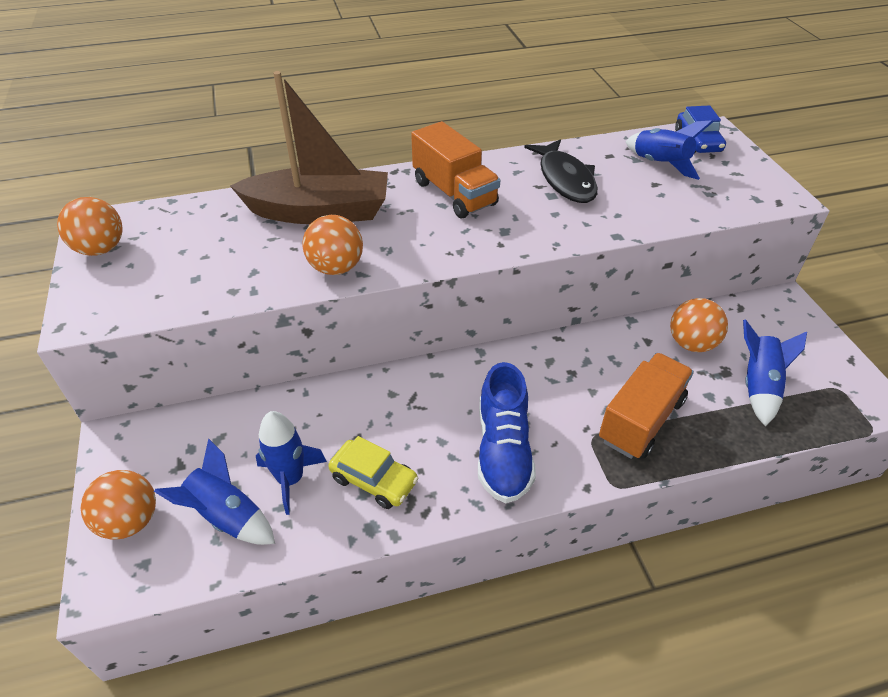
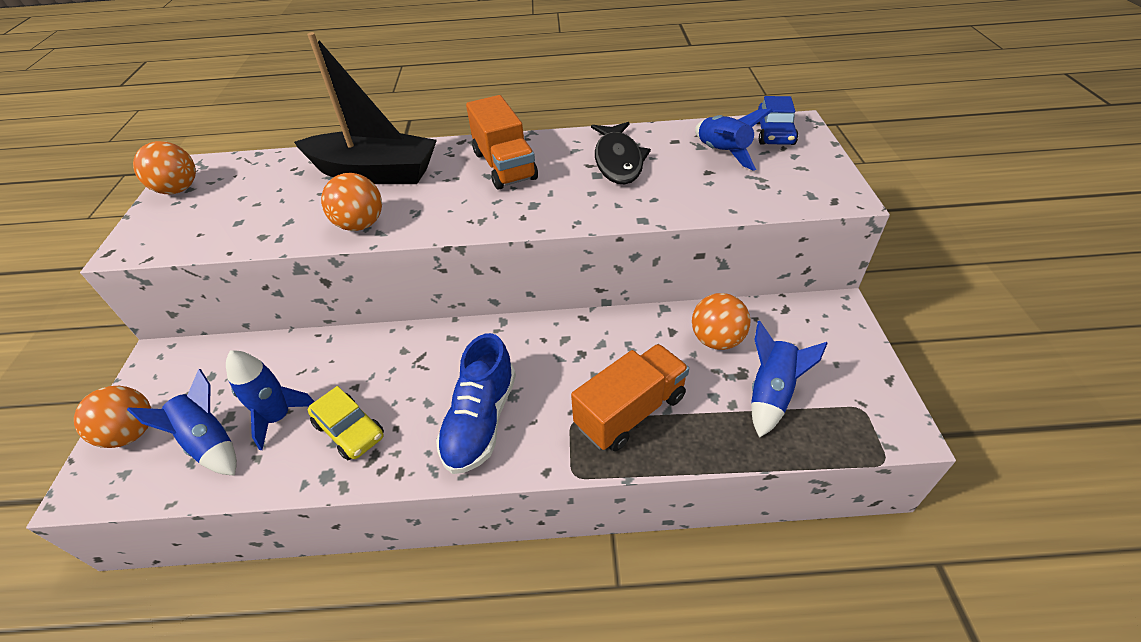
camera: 15 degrees right, 0 degrees up
brown boat [230,71,388,224] -> black boat [294,32,437,184]

